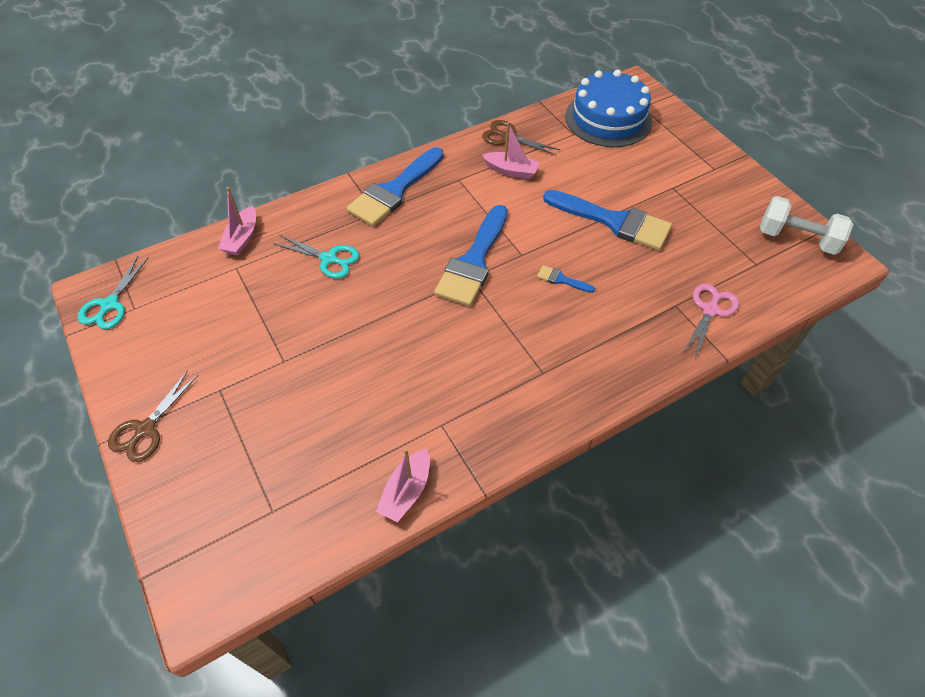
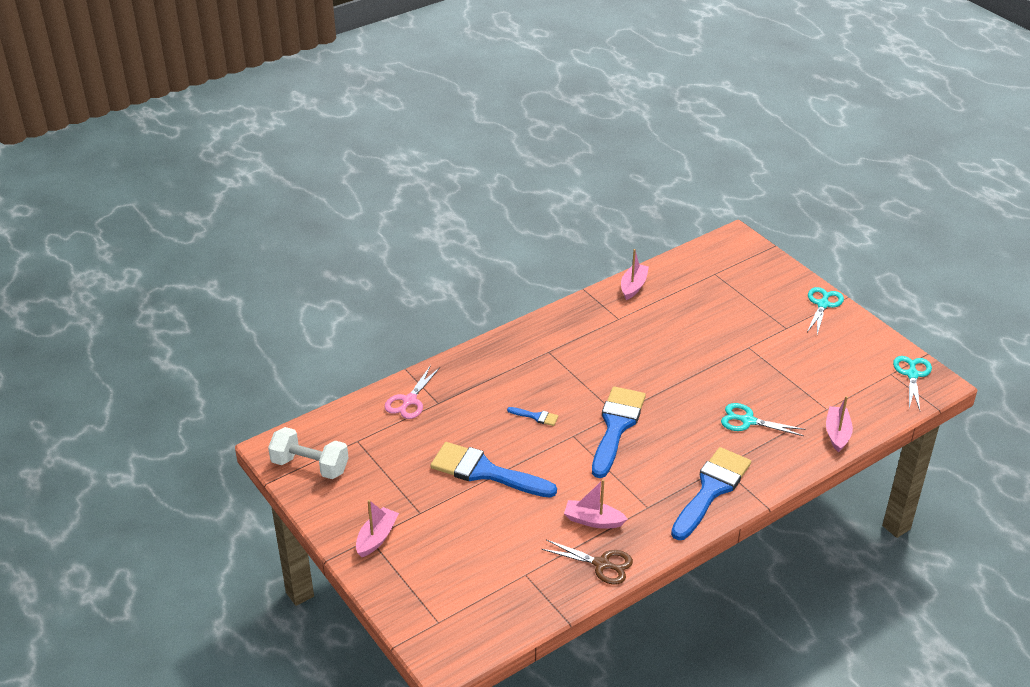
camera: 175 degrees right, 15 degrees down
brown scissors [108,370,198,462] -> turquoise scissors [807,287,844,334]
blue cake [565,70,653,147] -> none
none -> pink boat [356,500,399,557]

